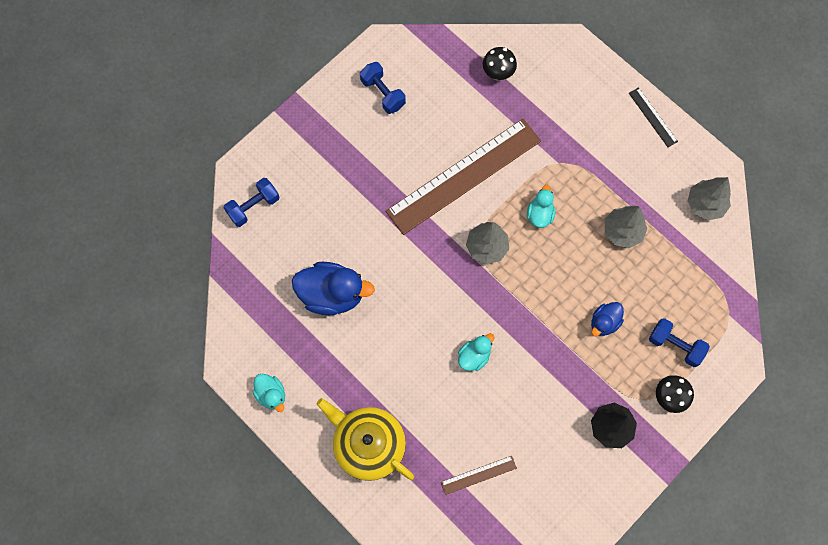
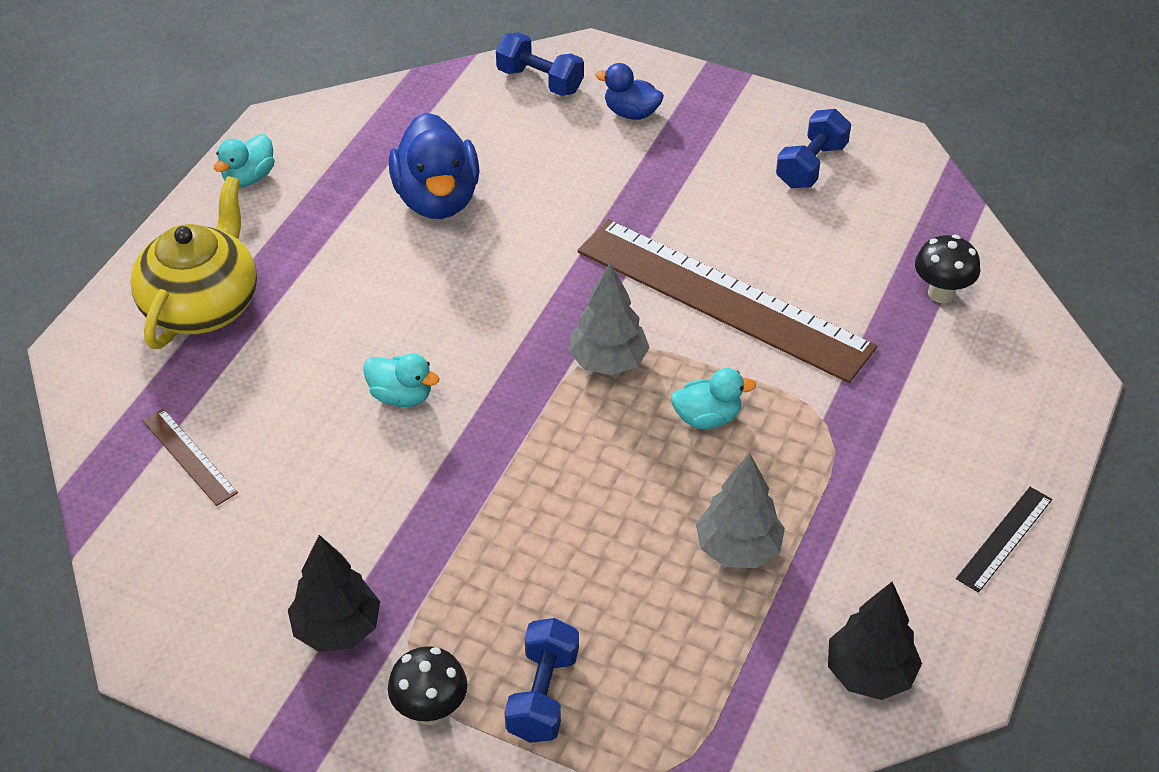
camera: 70 degrees right, 25 degrees down
blue duck [591,302,624,336] -> blue duck moved to [595,63,664,120]
grey tree [688,177,731,220] -> black tree [828,582,922,700]

